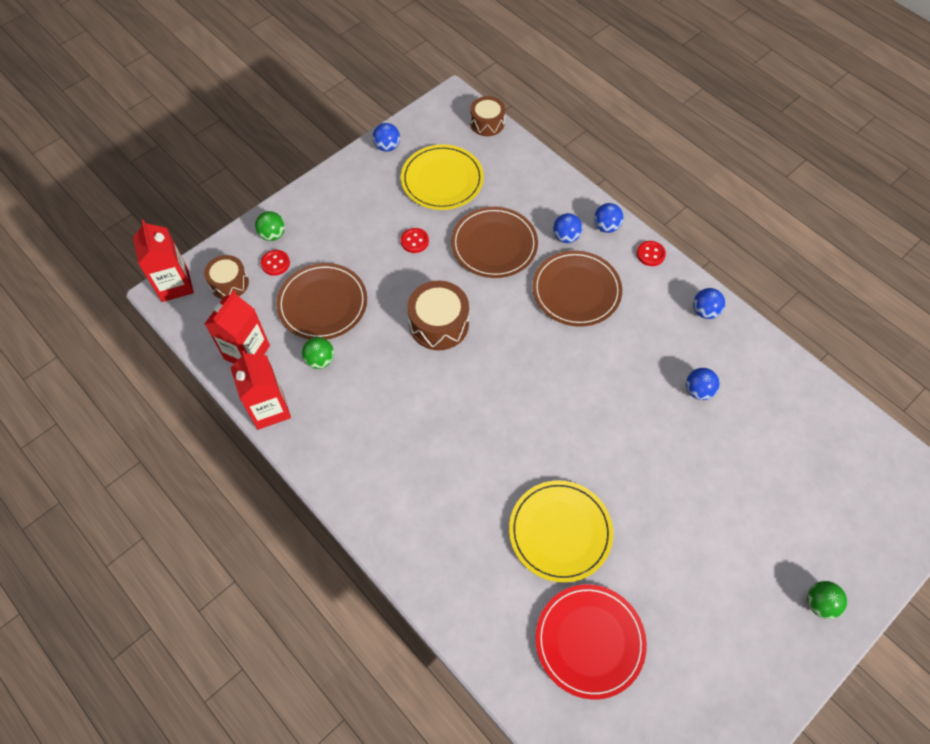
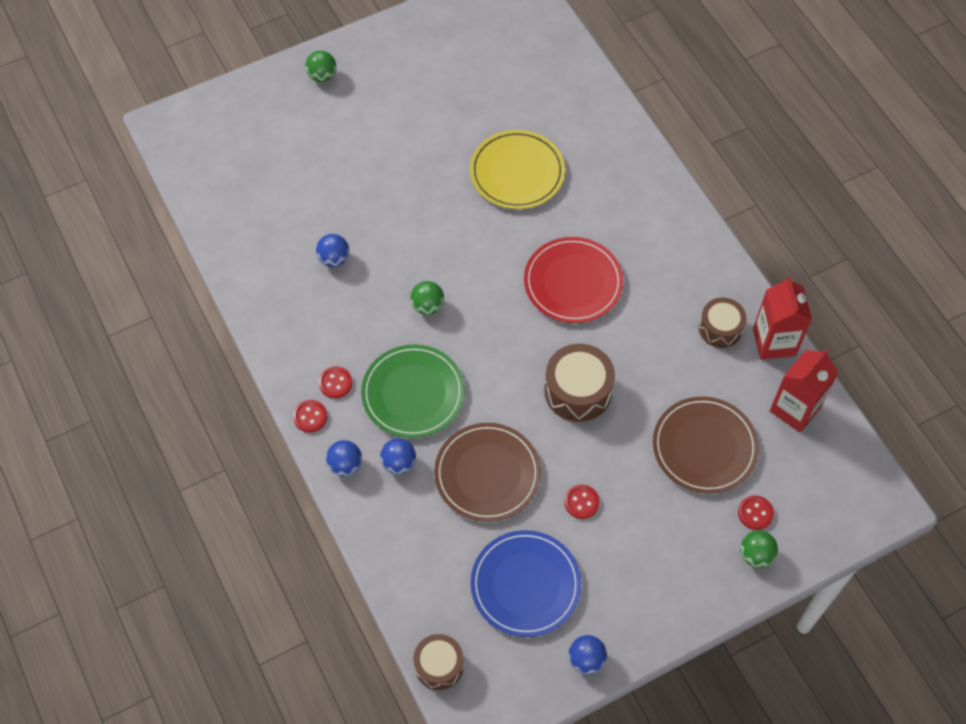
camera: 165 degrees left, 0 degrees up
red carton [133,220,194,302] -> none
brown drum [204,255,249,299] -> brown drum moved to [699,297,746,348]
green ball [302,337,334,369] -> green ball moved to [410,281,444,315]
yellow plate [401,144,484,210] -> blue plate [471,530,581,637]
brown plate [532,250,622,327] -> green plate [361,344,465,438]
red plate [536,584,647,700] -> red plate moved to [524,237,623,323]
blue ball [693,288,725,319] -> none
none -> red button [319,366,352,398]

